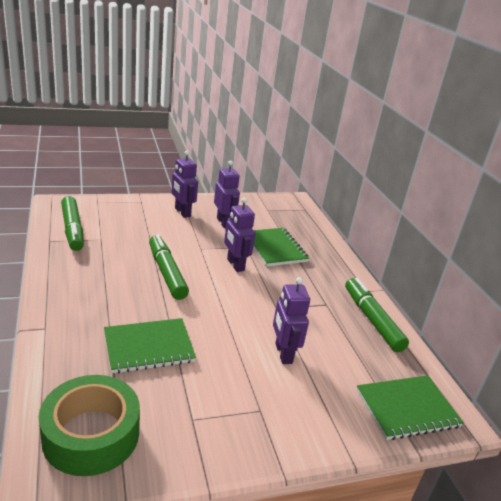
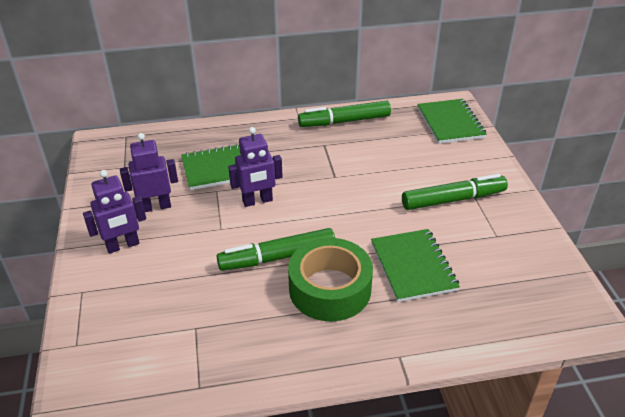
camera: 80 degrees left, 10 degrees up
green tape [39,375,140,476] -> green tape moved to [288,238,373,321]
green marker [61,196,84,251] -> green marker moved to [402,174,508,210]
purple robot [273,277,310,364] -> none

